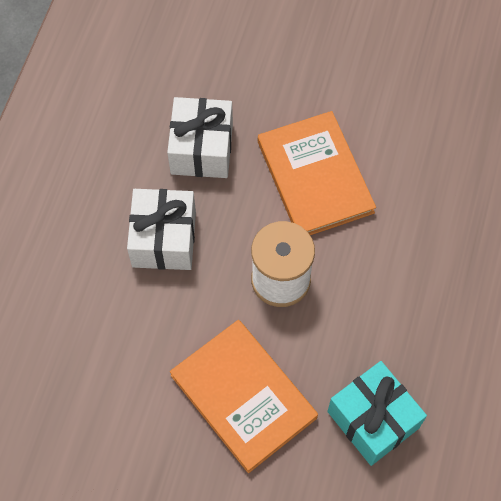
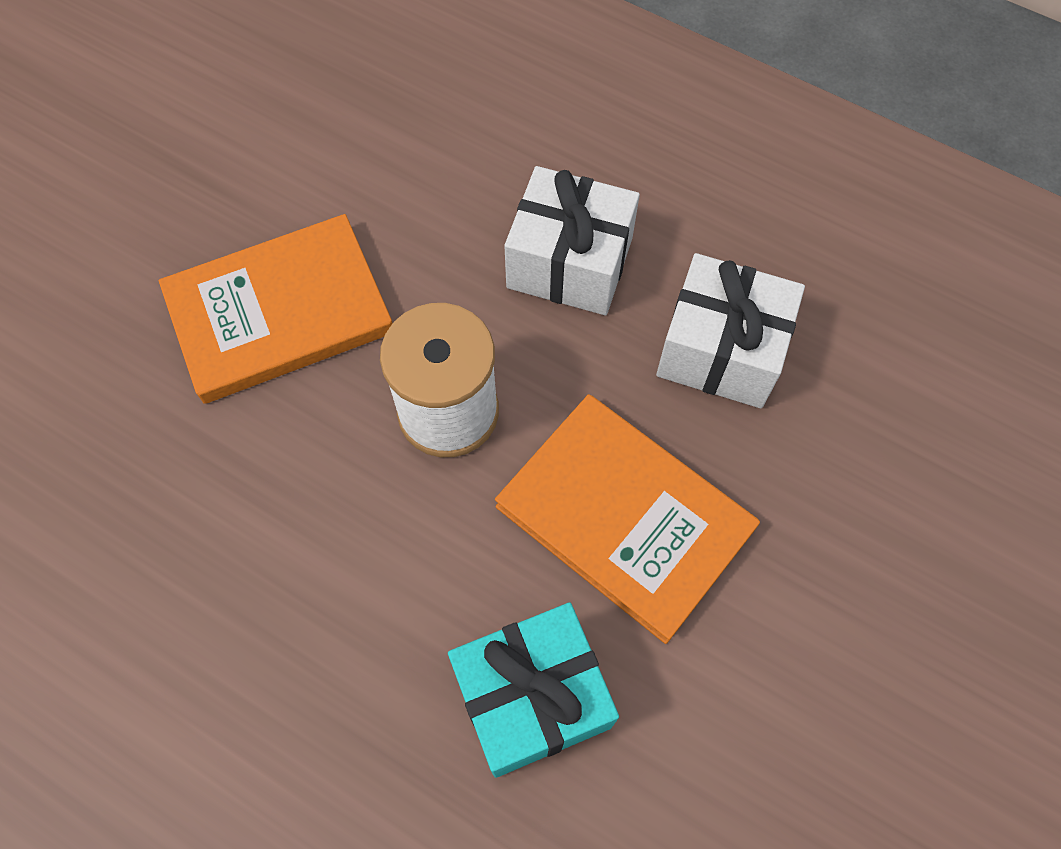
camera: 105 degrees right, 0 degrees up
orange book [258,111,376,235] -> orange book turned 45 degrees clockwise [495,394,760,644]
turquoise gift [327,361,427,466] -> turquoise gift moved to [448,602,619,778]

